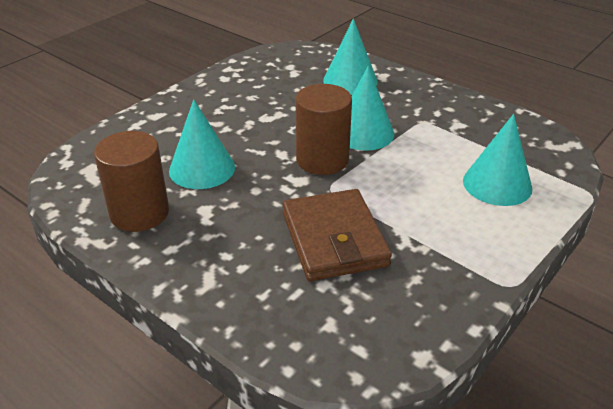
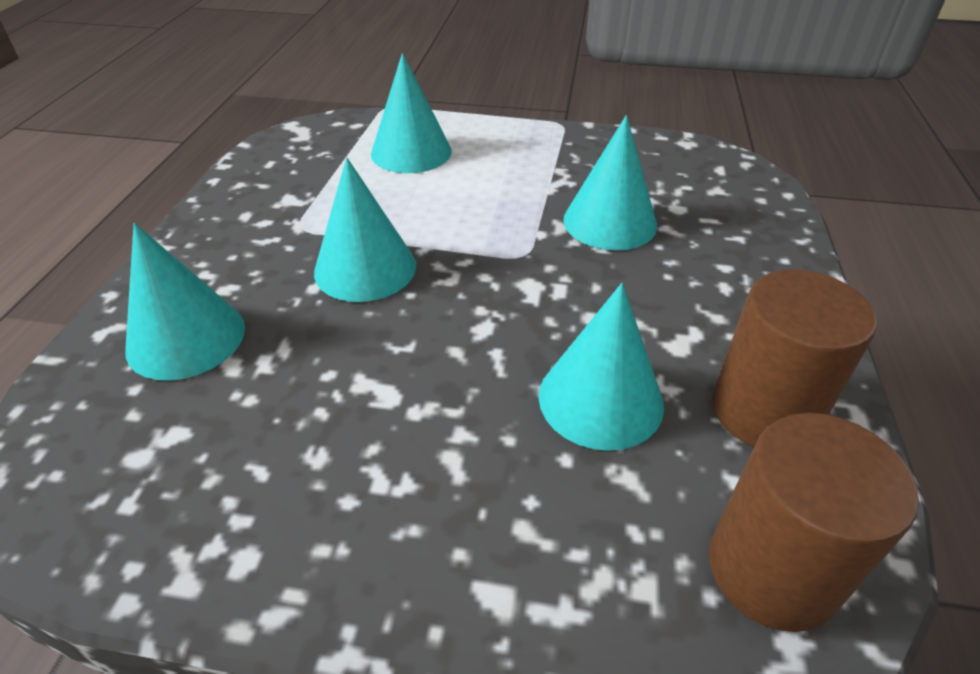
camera: 120 degrees left, 5 degrees up
brown wallet [282,189,392,281] -> turquoise cone [563,115,657,250]
brown cylinder [296,84,352,175] -> brown cylinder moved to [709,413,919,632]

